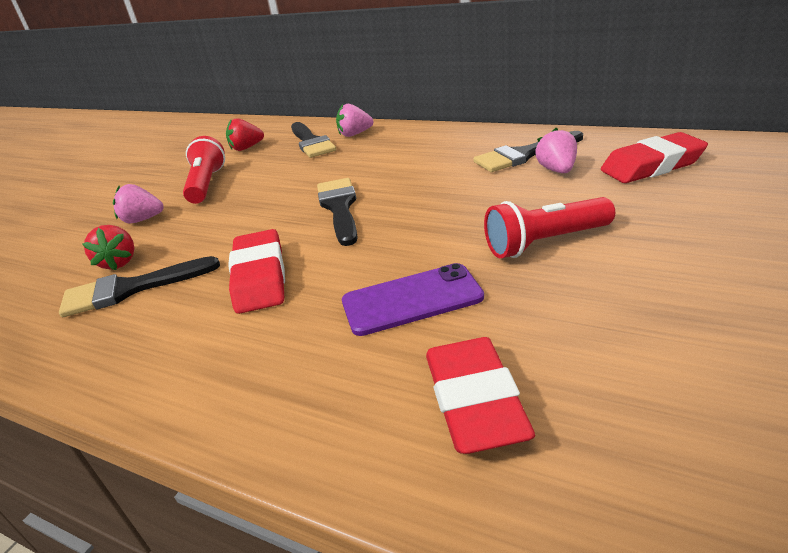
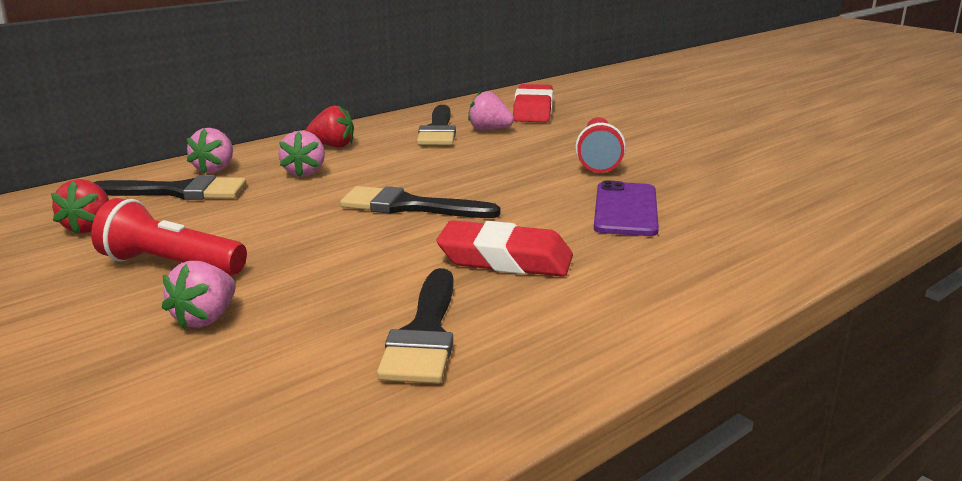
camera: 70 degrees left, 10 degrees down
red strawberry [83,225,134,271] -> red strawberry moved to [305,105,354,147]
red eraser [426,337,535,454] -> none
none -> pink strawberry [278,130,325,177]

